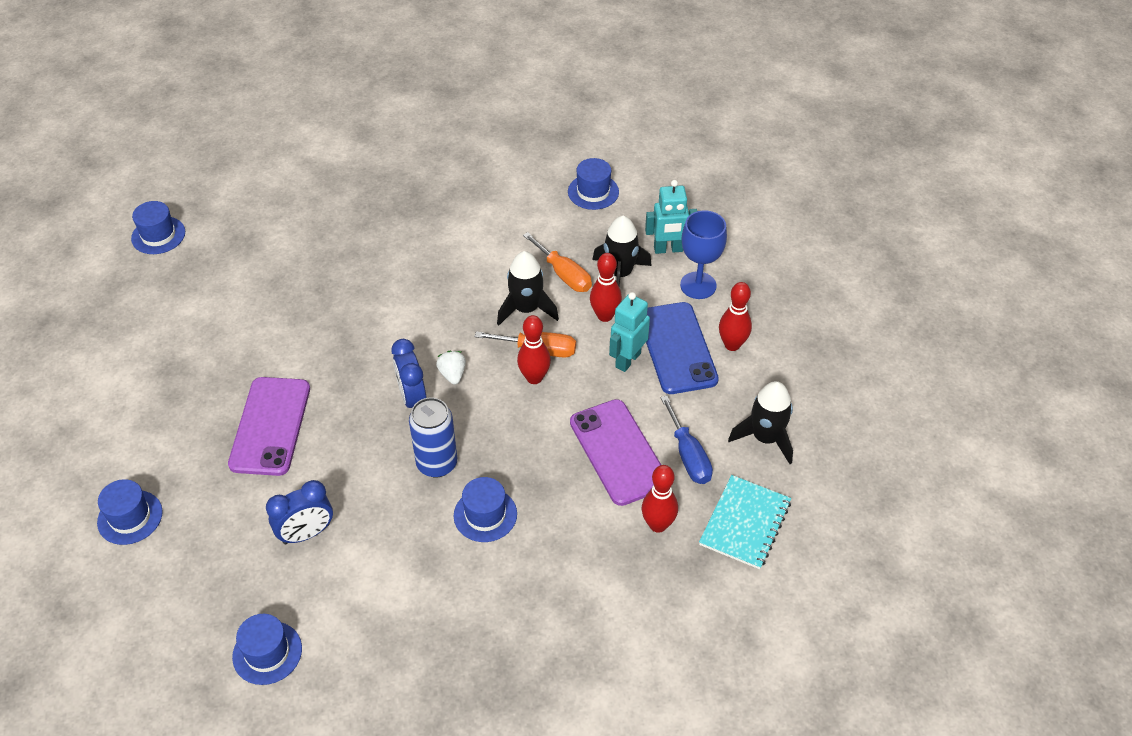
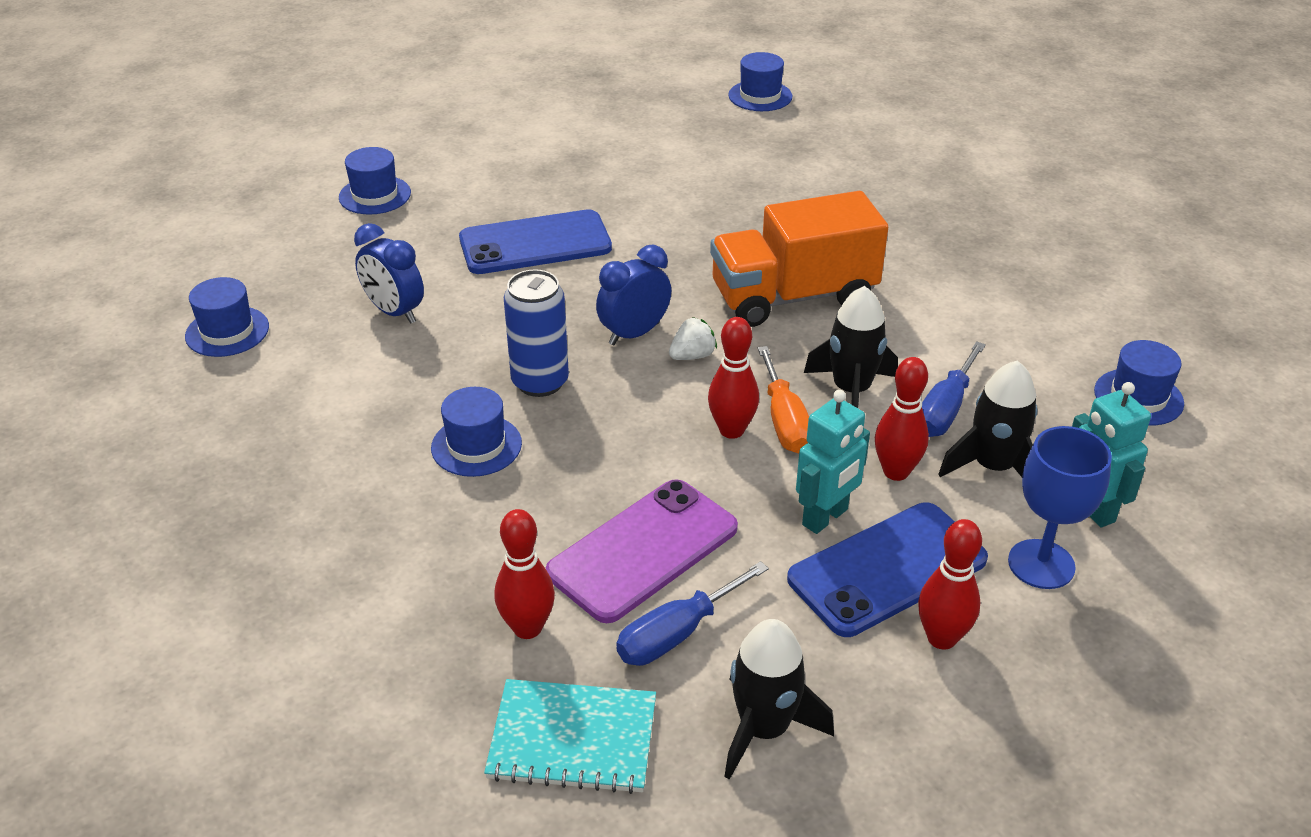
camera: 70 degrees right, 10 degrees down
purple phone [228,377,310,476] -> blue phone [459,209,612,274]
orange screwdriver [523,232,592,292] -> blue screwdriver [922,341,986,437]
turquoise robot [609,292,650,372] -> turquoise robot turned 120 degrees clockwise [796,390,870,534]
none -> orange truck [710,191,888,327]

